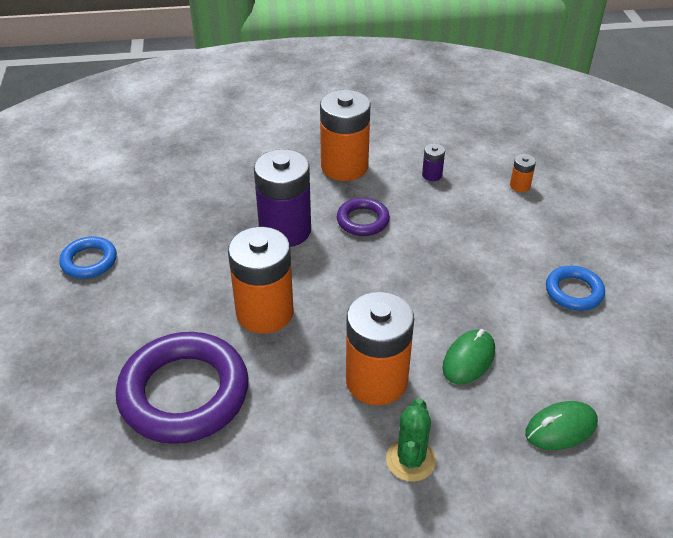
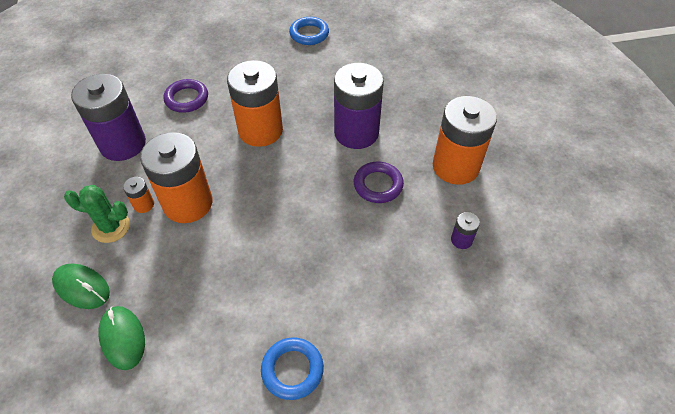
camera: 85 degrees right, 10 degrees up
purple ring [116,332,249,444] -> purple ring [163,79,208,113], size x0.50
green mouse [442,329,495,384] -> green mouse moved to [52,264,110,309]
orange battery [510,154,536,192] -> orange battery moved to [123,177,154,213]
none -> purple battery [71,74,146,161]

